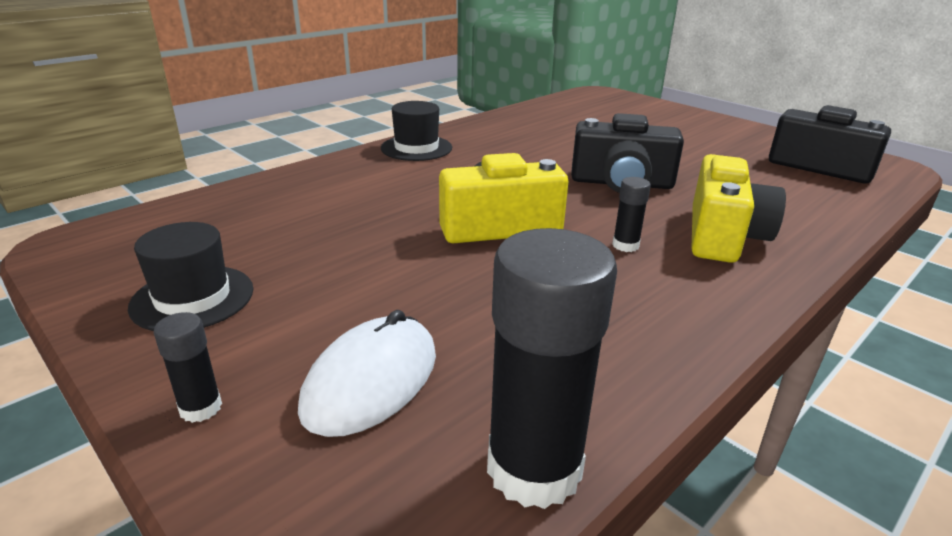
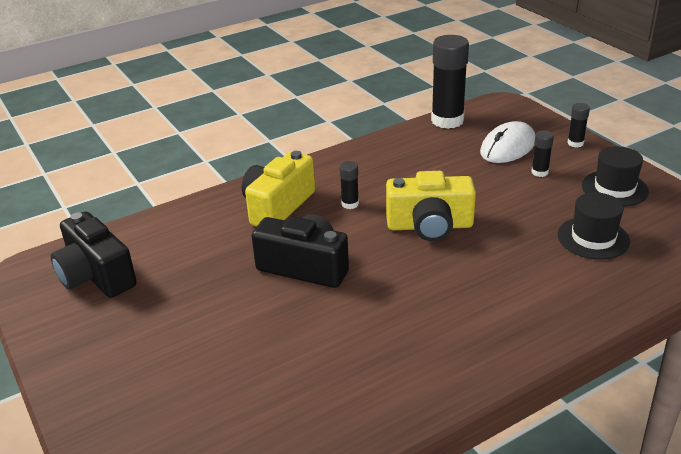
camera: 165 degrees left, 5 degrees up
black hat [381,101,452,161] -> black hat moved to [558,193,630,260]
none -> black glue stick [531,130,554,177]

